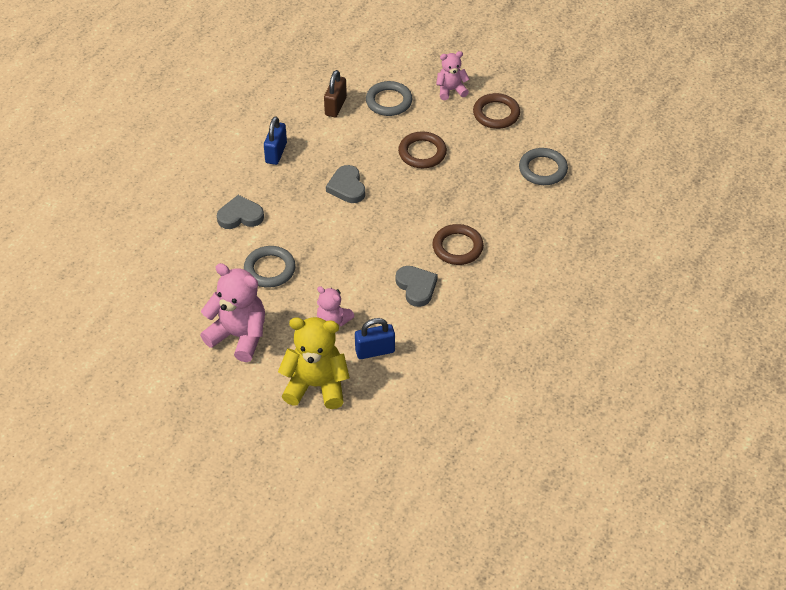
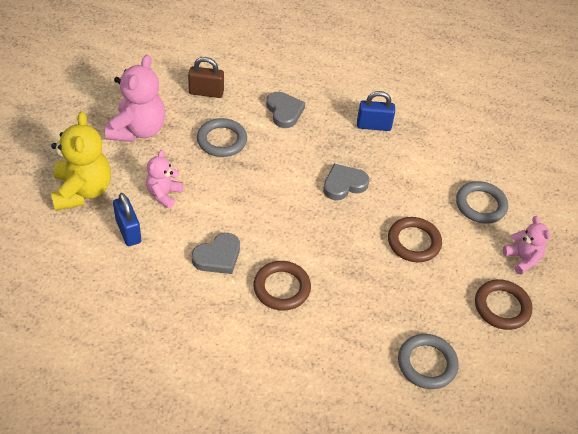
camera: 75 degrees right, 0 degrees up
brown padlock [324,70,347,117] -> brown padlock moved to [188,57,224,98]

